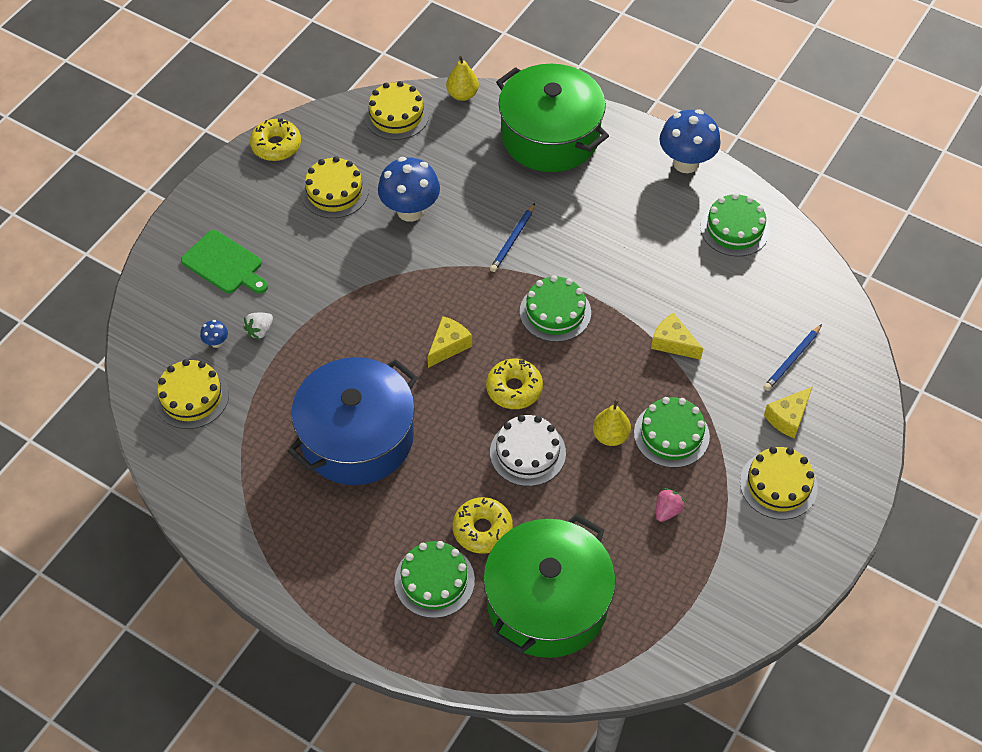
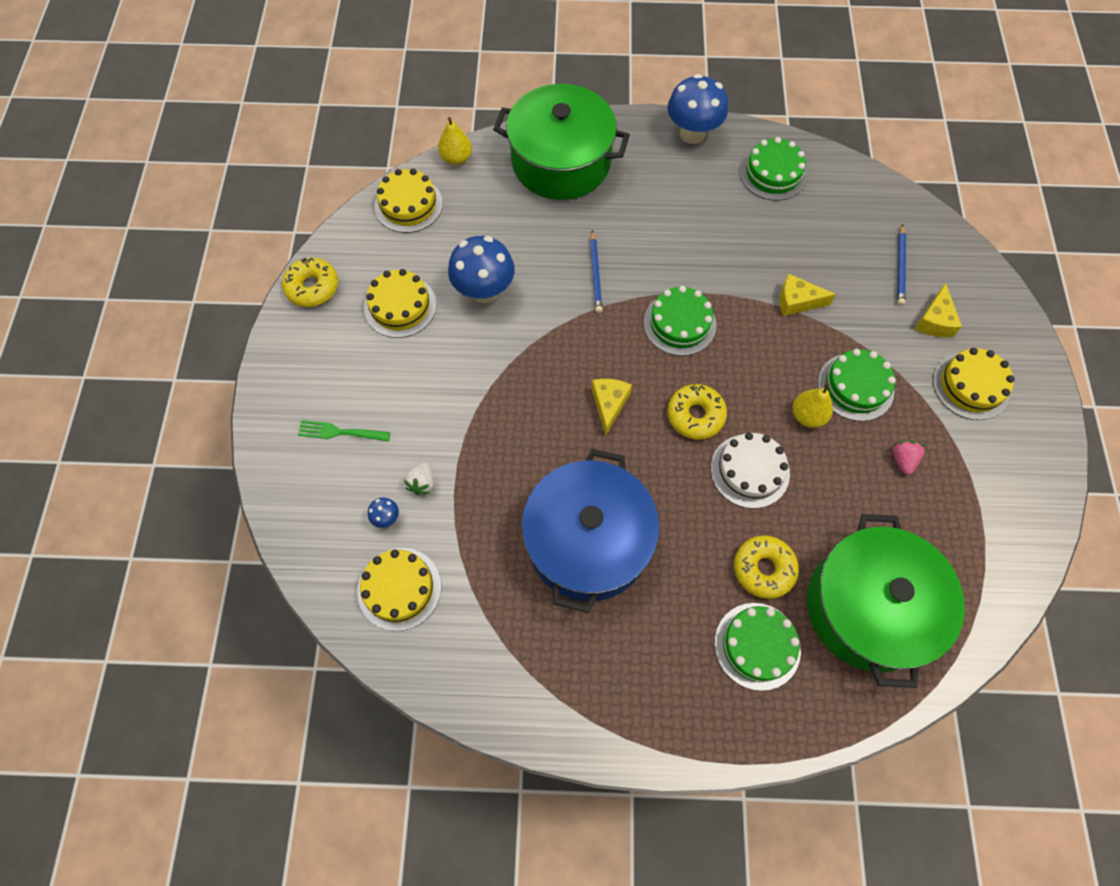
camera: 30 degrees left, 10 degrees up
green cutting board [181,230,268,294] -> green fork [298,420,391,442]

